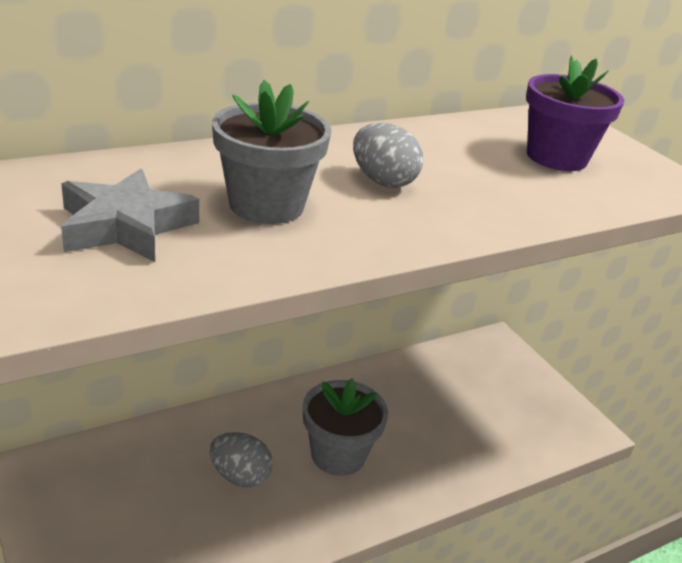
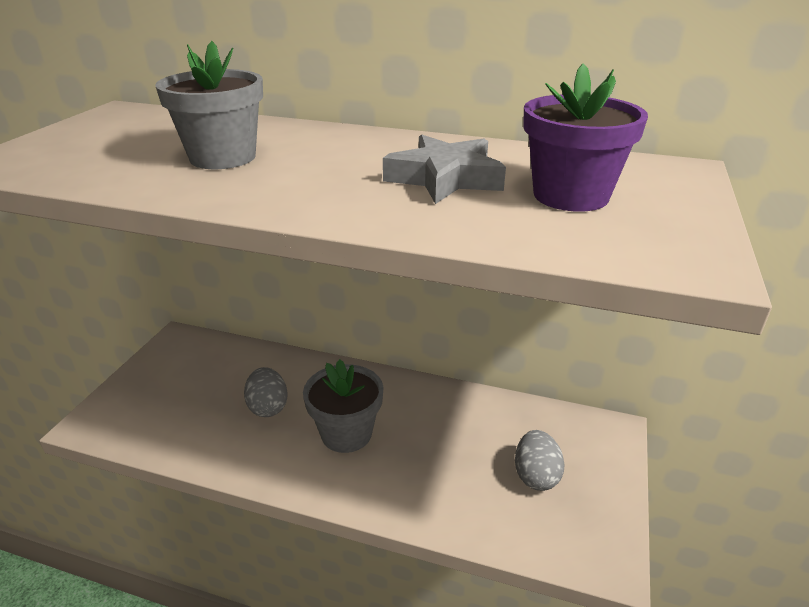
camera: 50 degrees right, 0 degrees up
grey star [61,169,199,262] -> grey star moved to [383,134,506,204]
grey egg [353,123,423,188] -> grey egg moved to [515,430,565,491]

